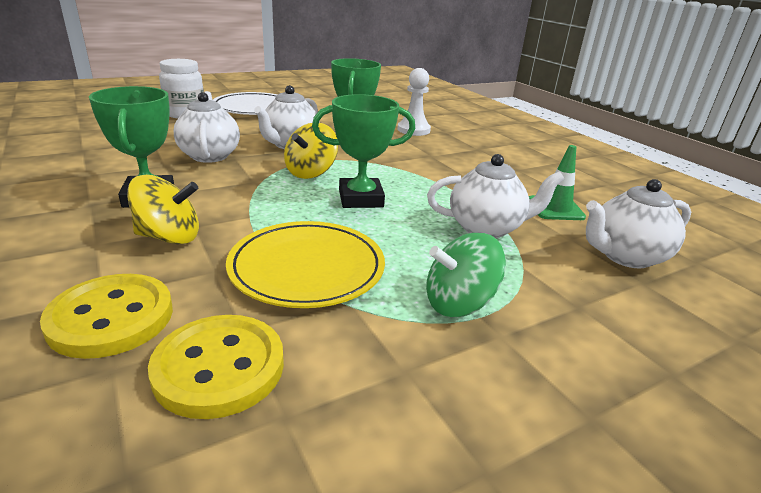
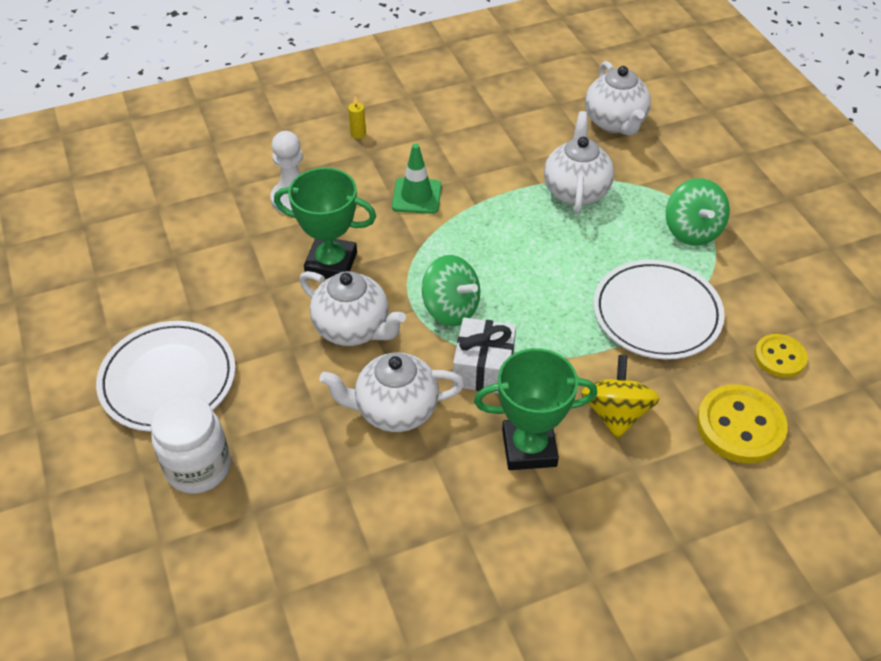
camera: 80 degrees left, 20 degrees up
yellow button [148,315,284,419] -> yellow button [754,334,808,378], size x0.61
yellow plate [226,221,385,308] -> white plate [593,260,725,360]
yellow spinning top [284,123,338,179] -> green spinning top [422,255,480,326]
green trophy [312,94,415,208] -> none
green traffic cone [529,145,586,220] -> green traffic cone moved to [392,144,442,214]
none -> yellow candle [348,96,366,139]
none -> white gift [453,317,516,393]

